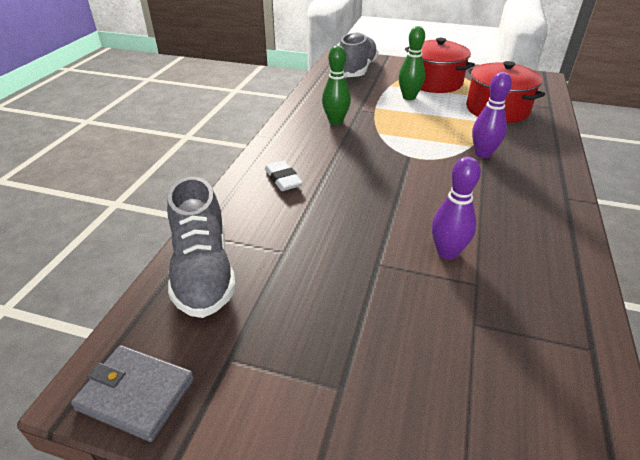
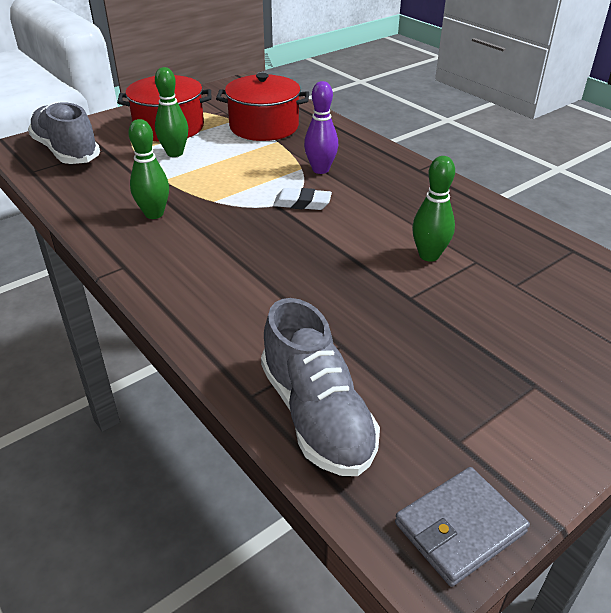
camera: 55 degrees left, 0 degrees up
grey shoe [167,177,236,318] -> grey shoe turned 45 degrees clockwise [261,298,380,476]
white eraser [265,161,303,191] -> white eraser moved to [273,188,332,210]
purple bowling pin [432,156,481,260] -> green bowling pin [412,156,455,262]

